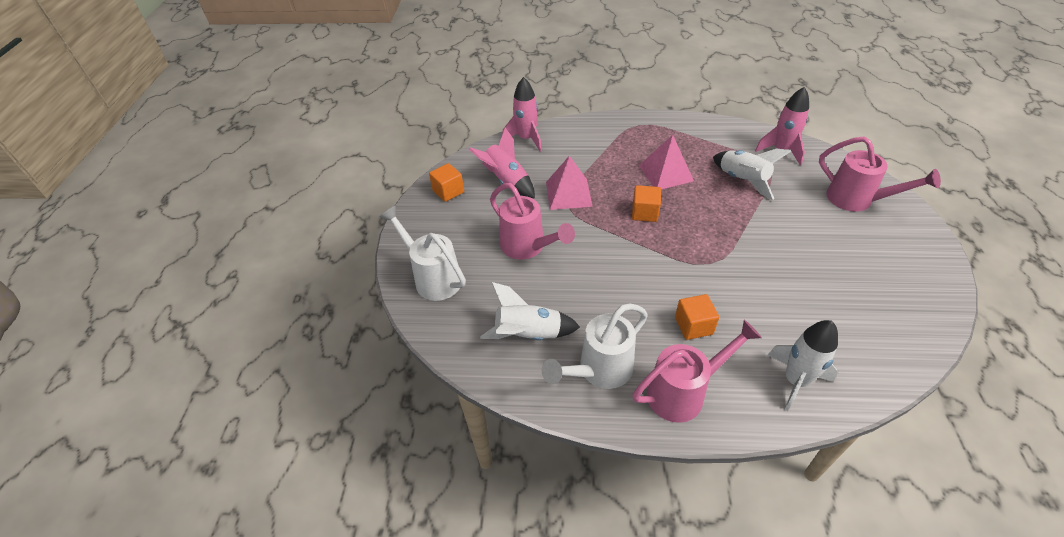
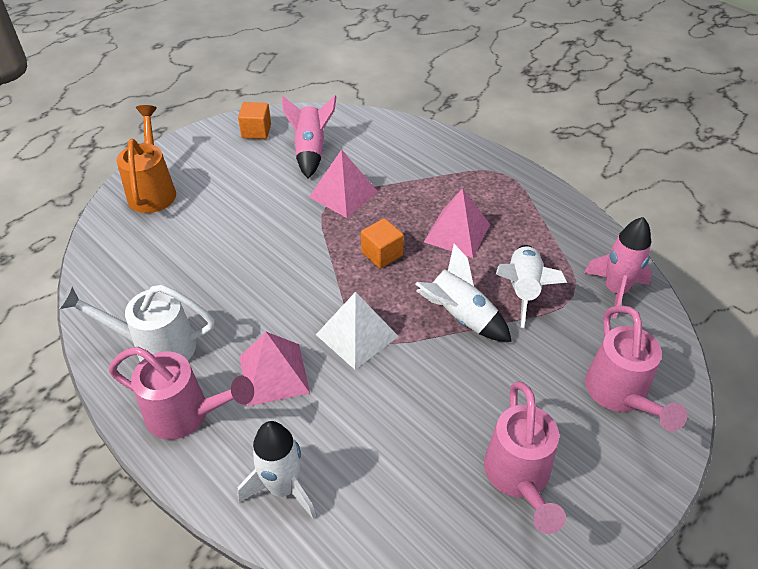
camera: 40 degrees right, 0 degrees up
white watering can [380,205,466,301] -> orange watering can [117,105,176,213]
white rocket [480,282,580,340] -> white rocket moved to [415,244,512,342]
pink watering can [490,183,575,260] -> pink watering can moved to [484,381,566,534]
pink rocket [502,77,542,152] -> none
orange cube [675,294,719,340] -> pink pyramid [240,332,310,407]
none -> white pyramid [316,292,399,370]

